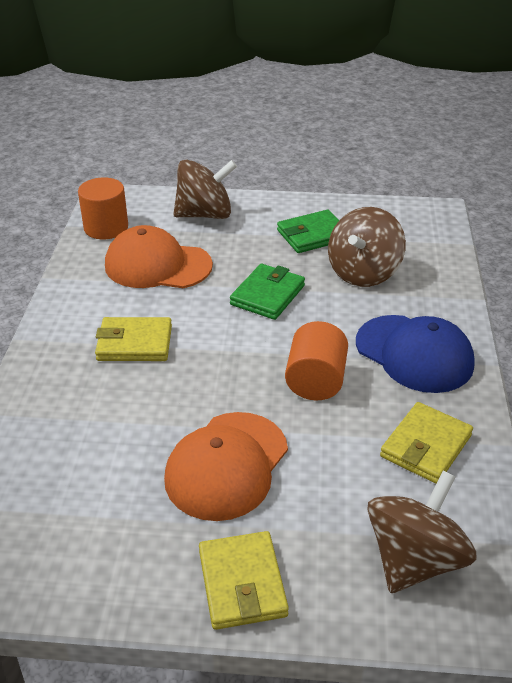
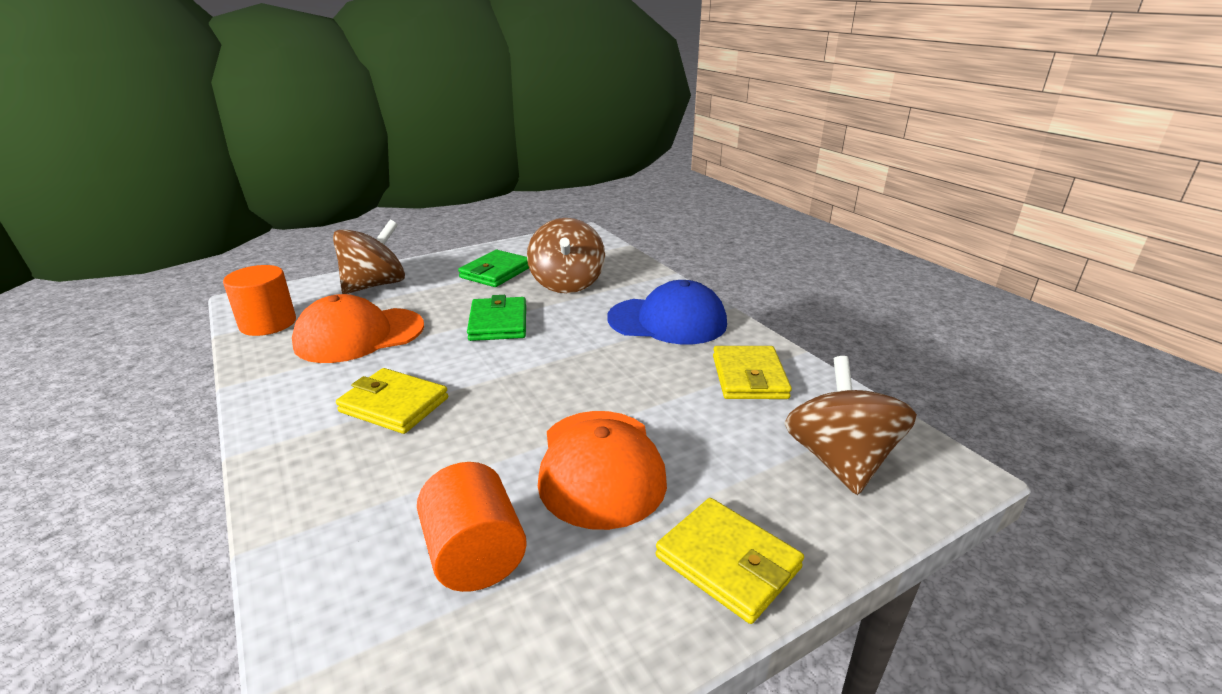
camera: 35 degrees left, 10 degrees down
yellow wallet [95,317,172,361] -> yellow wallet turned 60 degrees clockwise [336,368,448,434]
orange cylinder [285,321,348,400] -> orange cylinder moved to [417,462,527,592]

